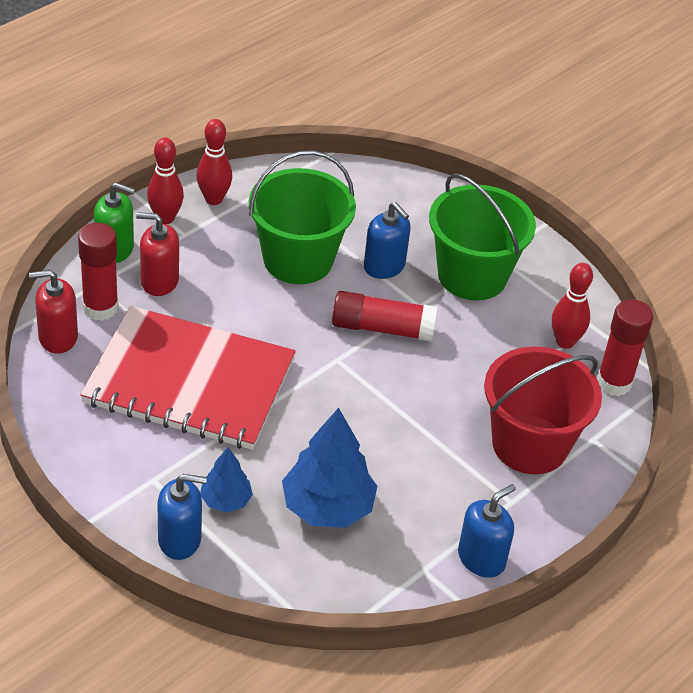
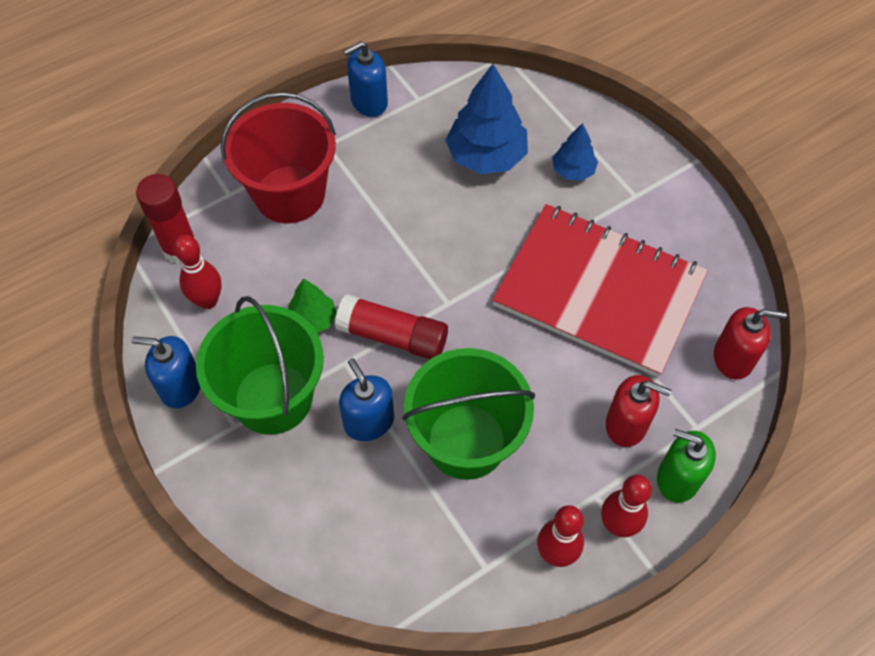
camera: 165 degrees left, 15 degrees up
red glue stick [78,223,119,321] -> none
blue soap dispenser [157,474,207,560] -> blue soap dispenser moved to [132,336,200,408]
none -> green tree [288,278,337,333]

